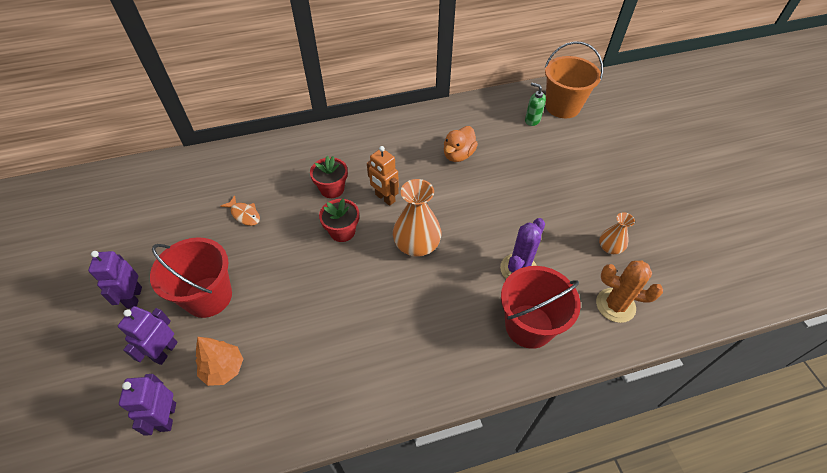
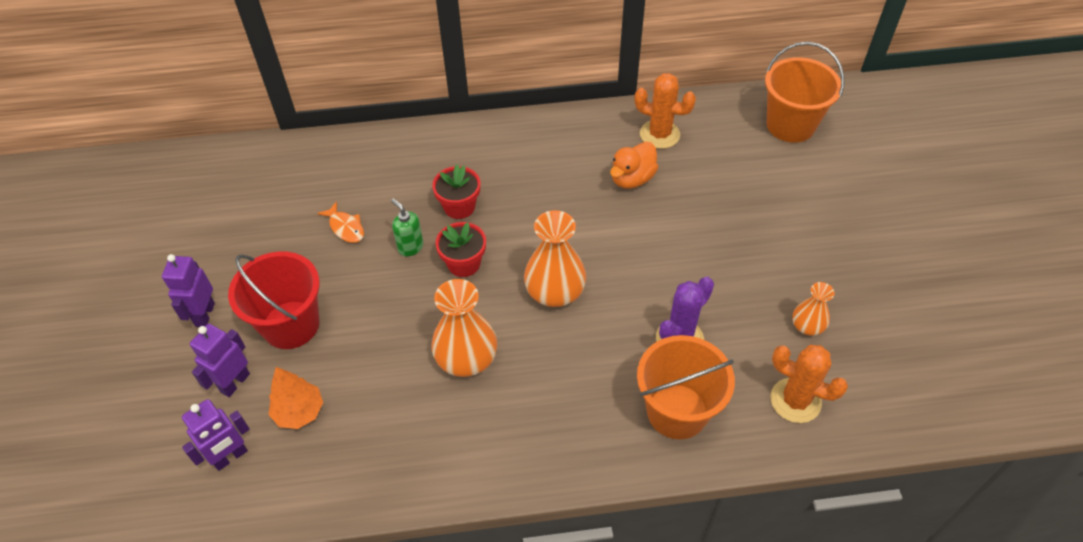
camera: 10 degrees right, 0 degrees up
purple robot [119,374,176,436] -> purple robot turned 135 degrees counterclockwise [182,399,250,471]
orange robot [367,146,399,206] -> none
red bucket [501,266,581,349] -> orange bucket [637,335,735,440]
green soap dispenser [525,83,546,126] -> green soap dispenser moved to [391,199,423,256]
none -> orange vase [431,279,497,377]
none -> orange cactus [634,73,696,149]

